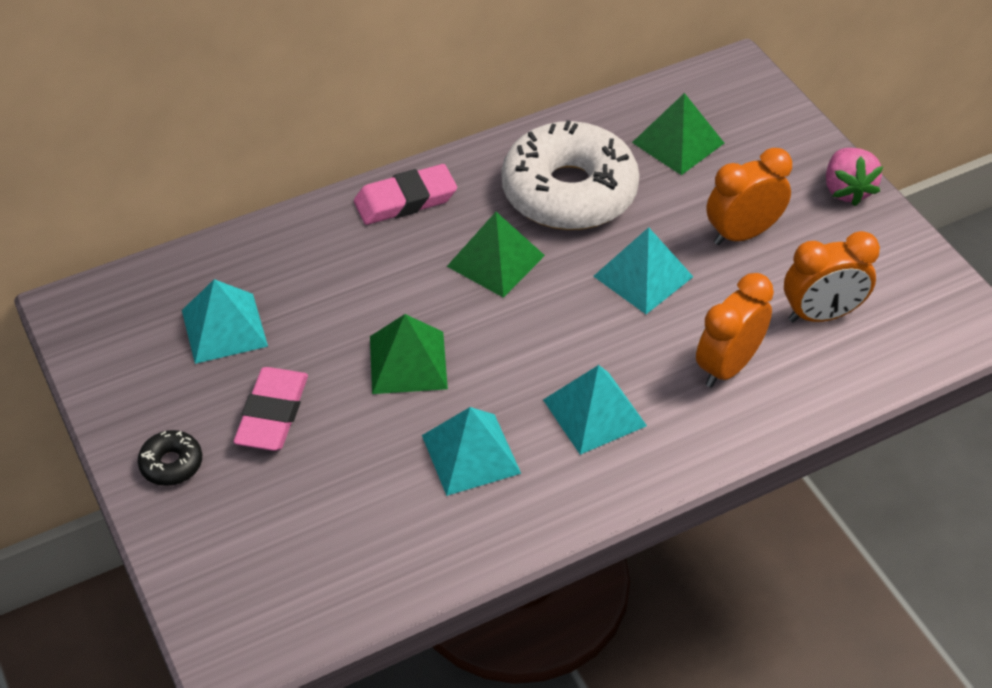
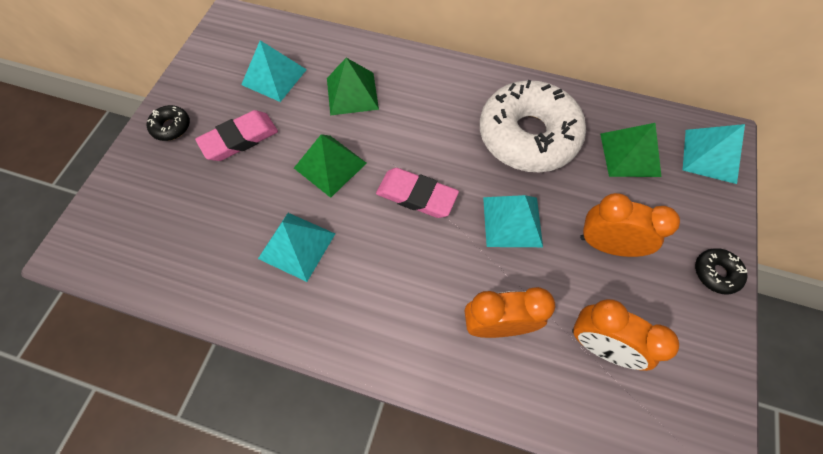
camera: 45 degrees right, 15 degrees up
pink eraser [354,164,457,225] -> pink eraser moved to [376,168,459,218]
green pyramid [447,212,545,298] -> green pyramid moved to [327,58,379,115]
turquoise pyramid [543,365,647,455] -> turquoise pyramid moved to [683,124,745,184]
pink strawberry [826,148,883,206] -> black donut [695,248,747,294]

